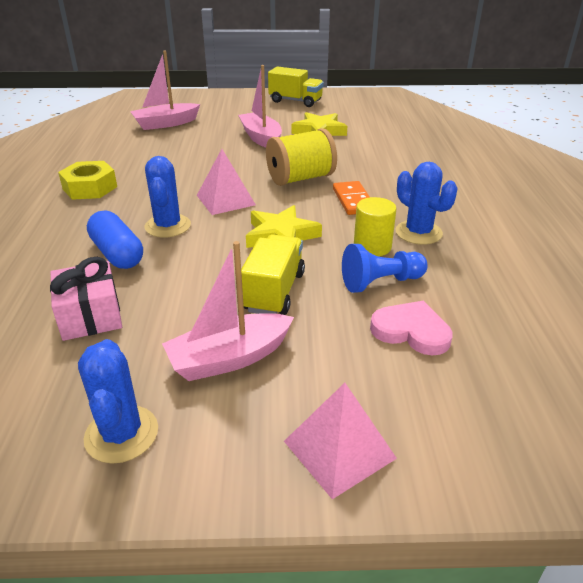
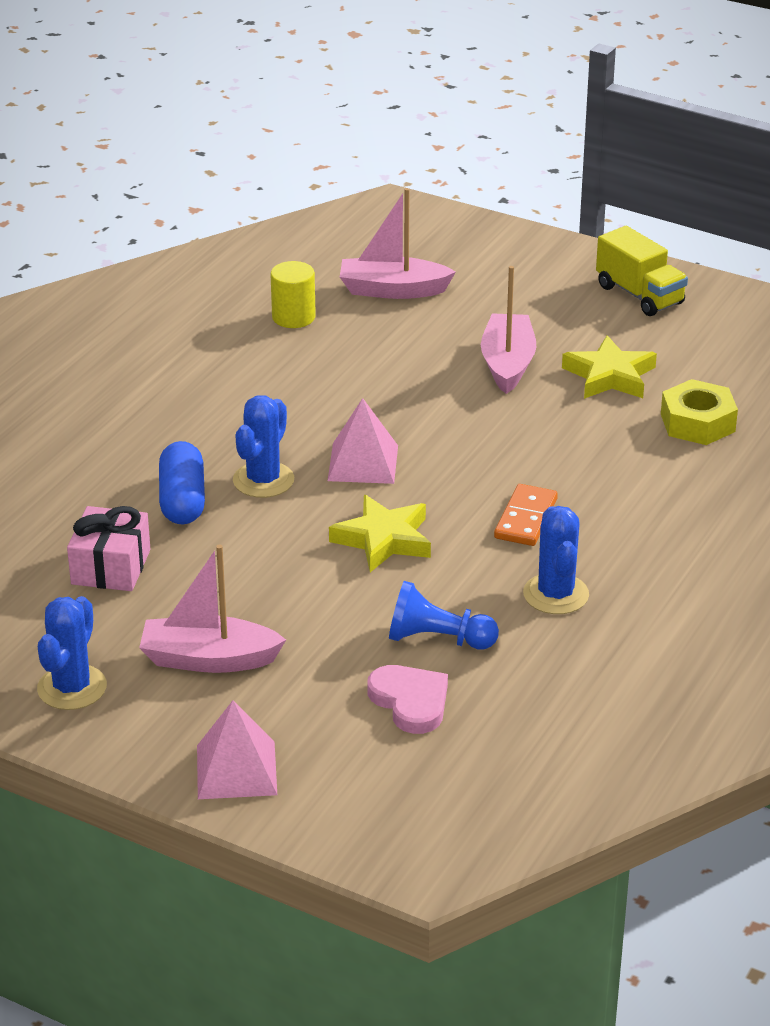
camera: 30 degrees right, 0 degrees up
yellow nut [58,161,117,200] -> yellow nut moved to [661,379,738,445]
yellow truck [241,234,305,315] -> none
yellow spool [266,128,337,186] -> none
yellow cylinder [354,197,396,256] -> yellow cylinder moved to [271,261,316,328]

